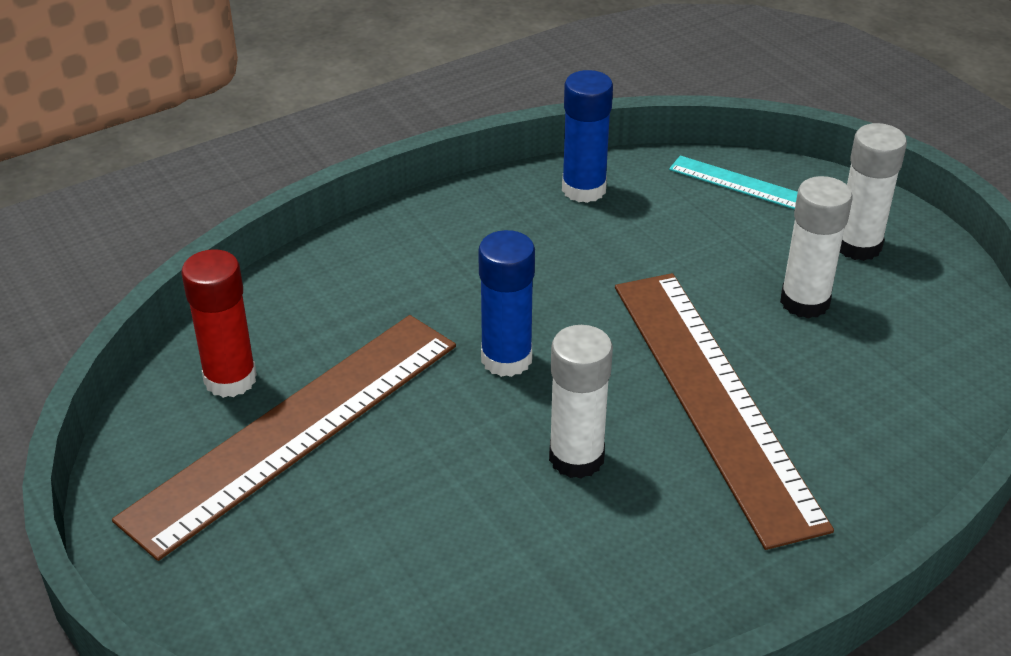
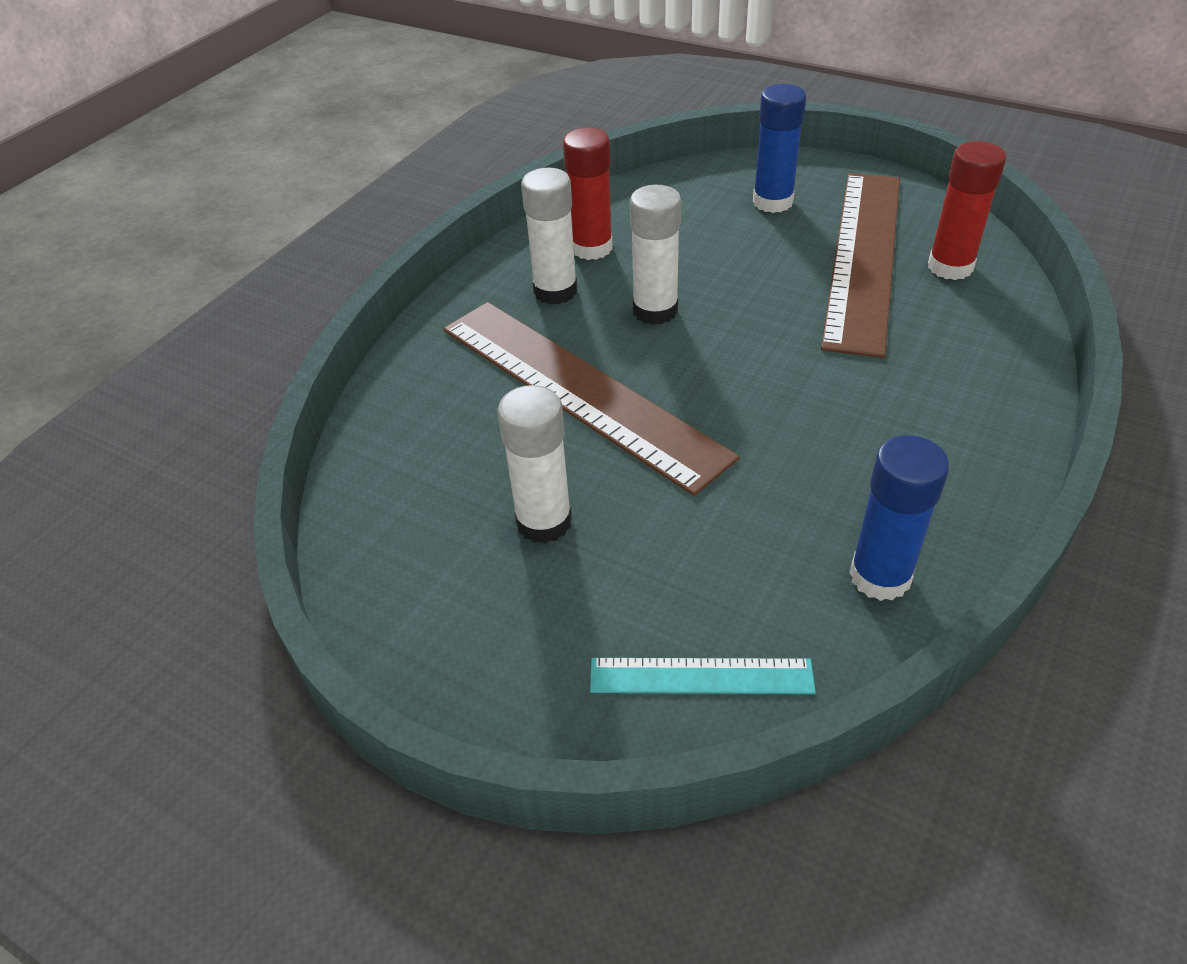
camera: 155 degrees right, 5 degrees up
blue glue stick [478,230,535,377] -> blue glue stick moved to [753,84,806,213]
white glue stick [840,123,907,261] -> white glue stick moved to [521,168,577,304]
none -> red glue stick [563,128,613,260]

